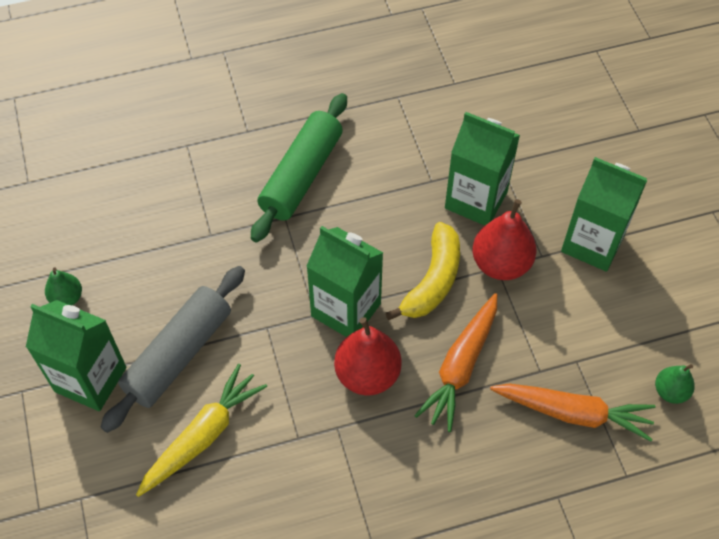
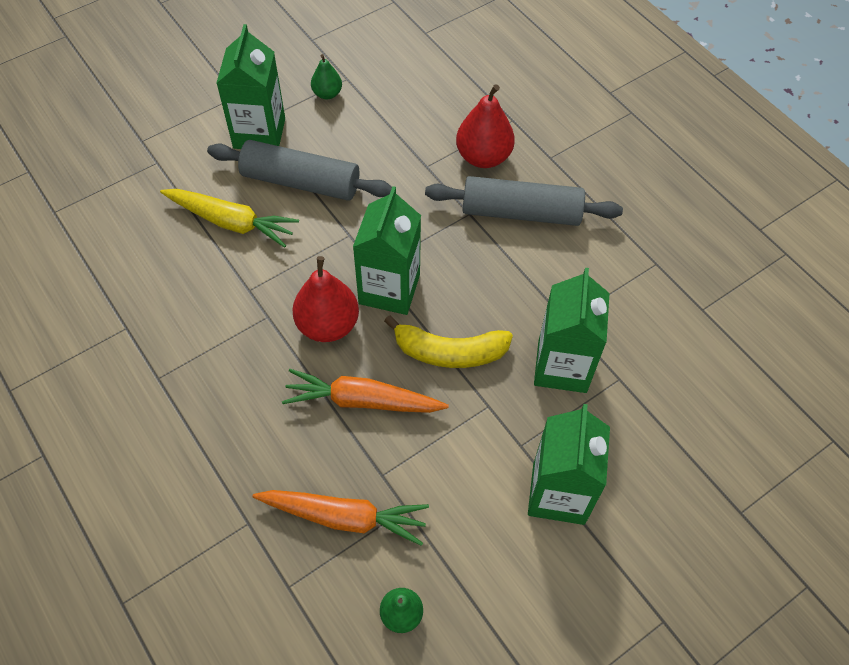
camera: 70 degrees right, 0 degrees up
green rolling pin [251,93,347,242] -> grey rolling pin [425,176,623,226]
red pear [473,199,537,280] -> red pear moved to [456,84,515,168]
orange carrot [490,383,656,442] -> orange carrot turned 75 degrees counterclockwise [253,490,429,546]

